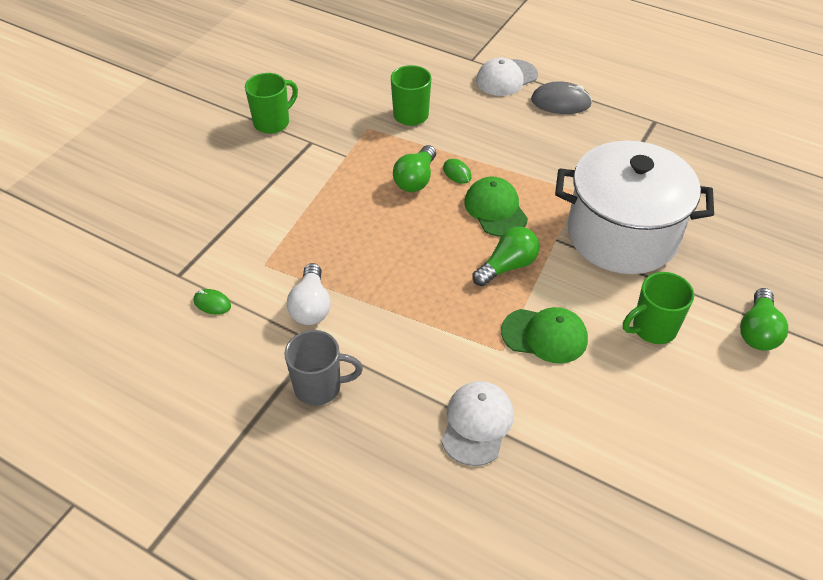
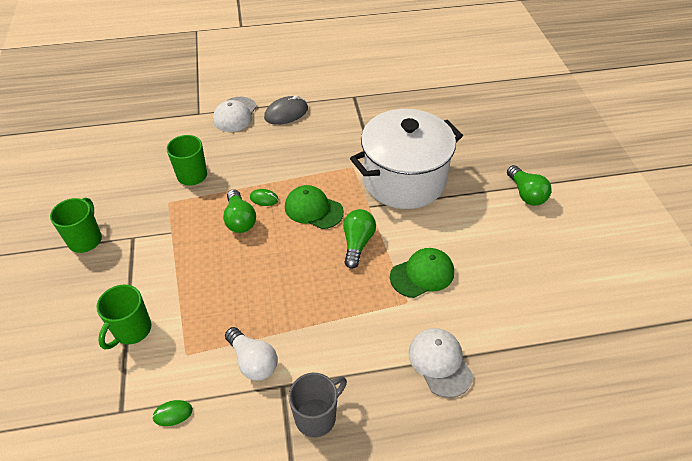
camera: 40 degrees left, 0 degrees up
green mug [623,272,694,344] -> green mug moved to [97,285,151,350]

